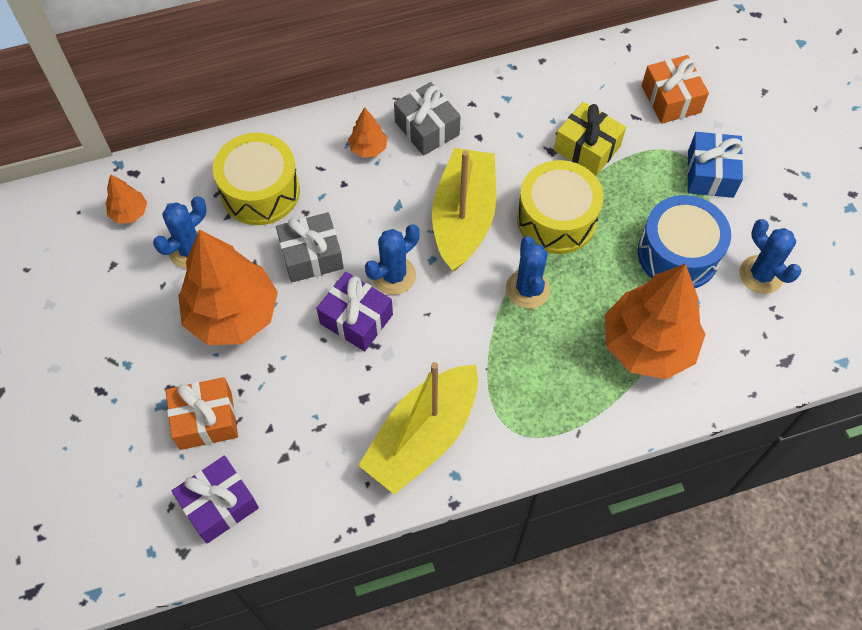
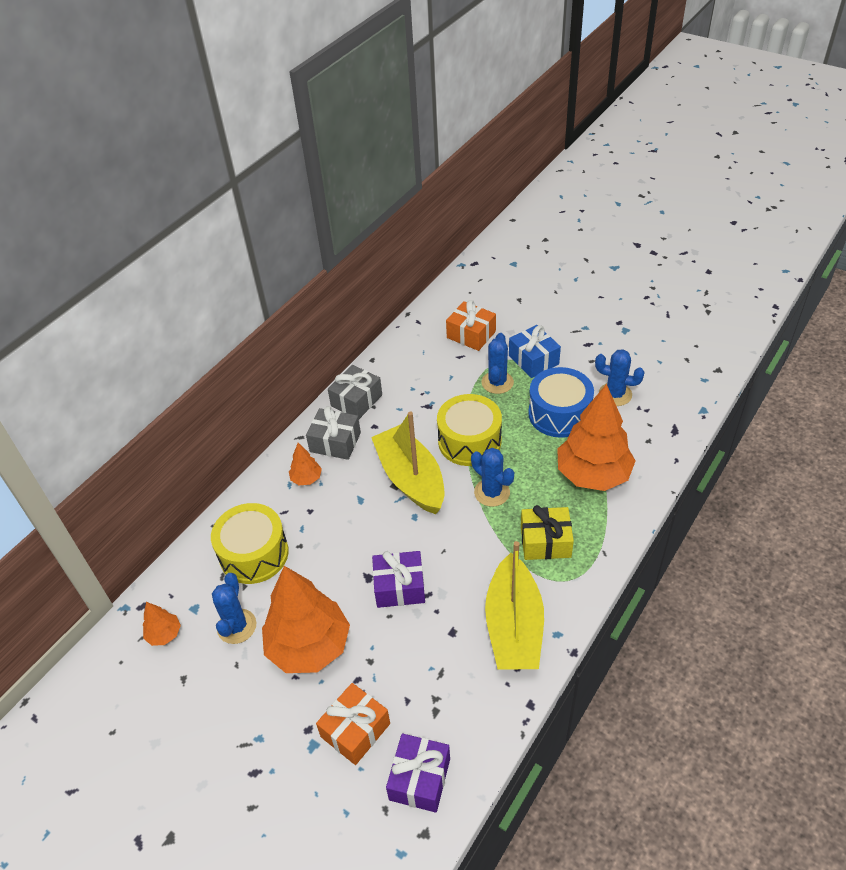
camera: 35 degrees left, 15 degrees down
grey gift [276,212,344,283] -> grey gift moved to [328,365,382,419]
blue cactus [365,224,420,295] -> blue cactus moved to [481,333,514,394]
yellow gift [554,102,626,175] -> yellow gift moved to [521,505,574,560]

